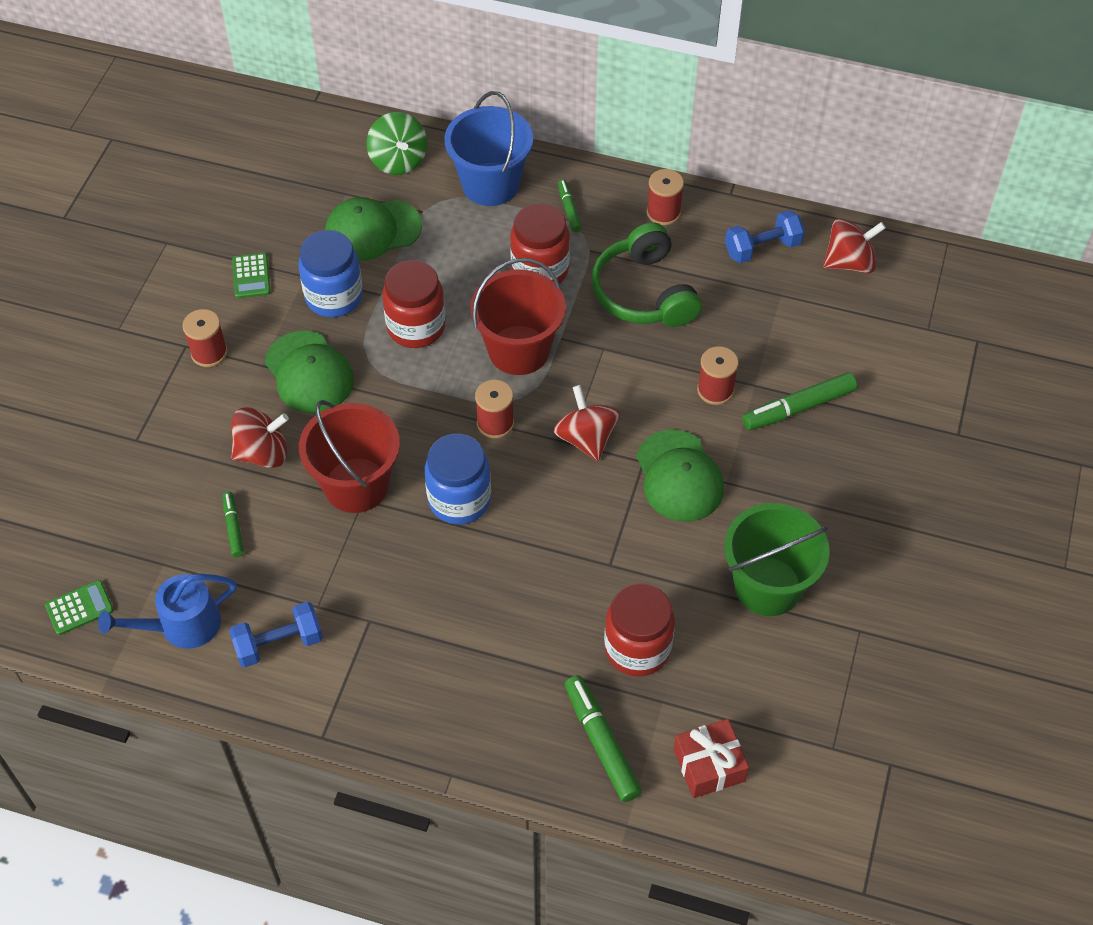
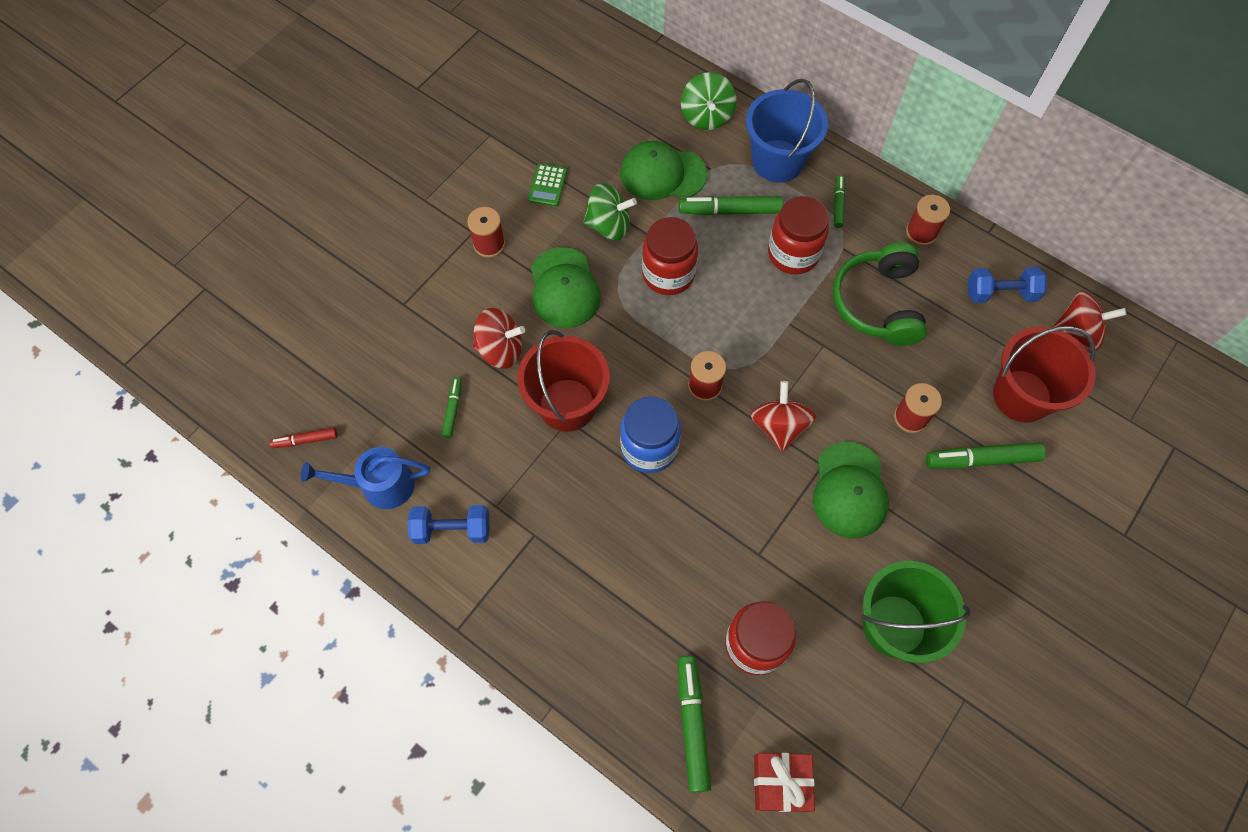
camera: 20 degrees right, 10 degrees up
green calculator [45,580,114,635] -> red marker [270,428,337,448]
blue jar [298,230,363,318] -> green spinning top [583,183,637,240]
red bucket [470,258,566,375] -> red bucket moved to [993,326,1096,423]
none -> green marker [679,196,783,215]

